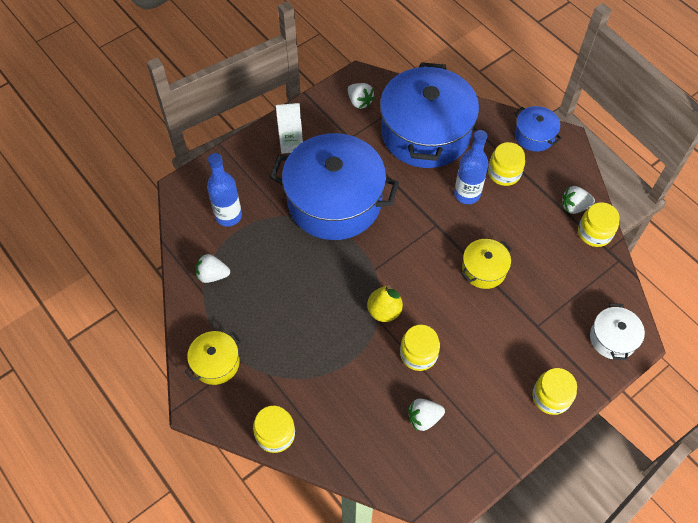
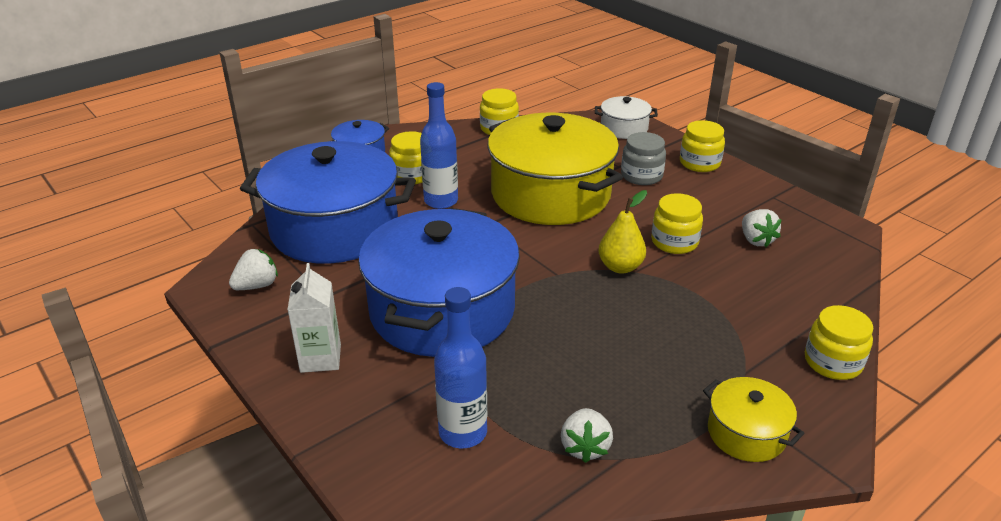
camera: 90 degrees left, 25 degrees down
yellow pot [461,239,512,289] -> yellow pot [488,113,623,225], size x2.21
white strawberry [562,186,595,214] -> none
none -> grey jar [621,132,666,185]

